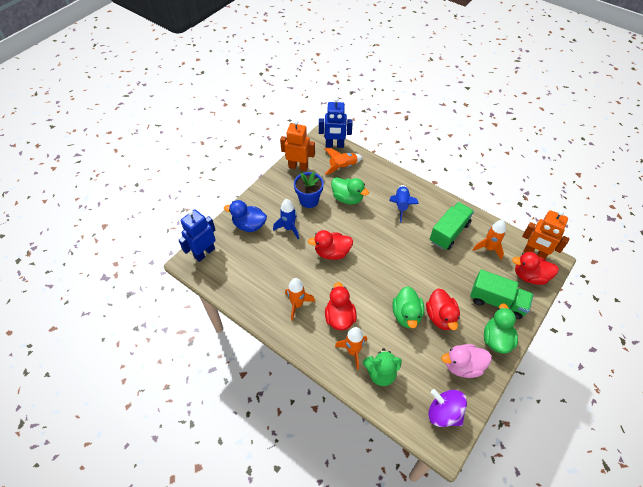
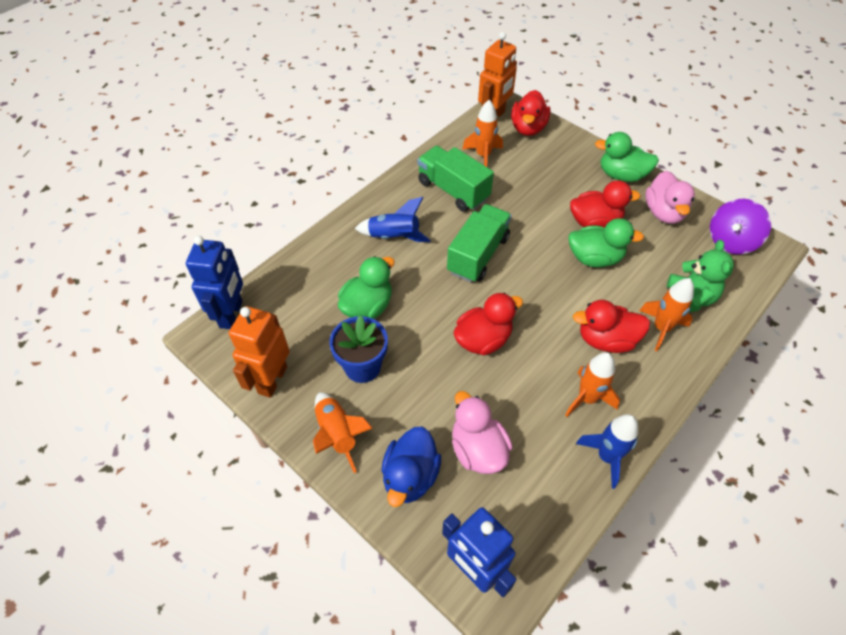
camera: 85 degrees left, 0 degrees up
blue rocket [273,199,299,239] -> blue rocket moved to [576,414,639,489]
red duck [308,230,353,260] -> red duck turned 120 degrees counterclockwise [453,293,523,355]
orange rocket [324,148,363,175] -> orange rocket moved to [313,392,373,473]
green truck [470,270,534,319] -> green truck moved to [447,204,512,283]
none -> pink duck [452,391,513,474]

